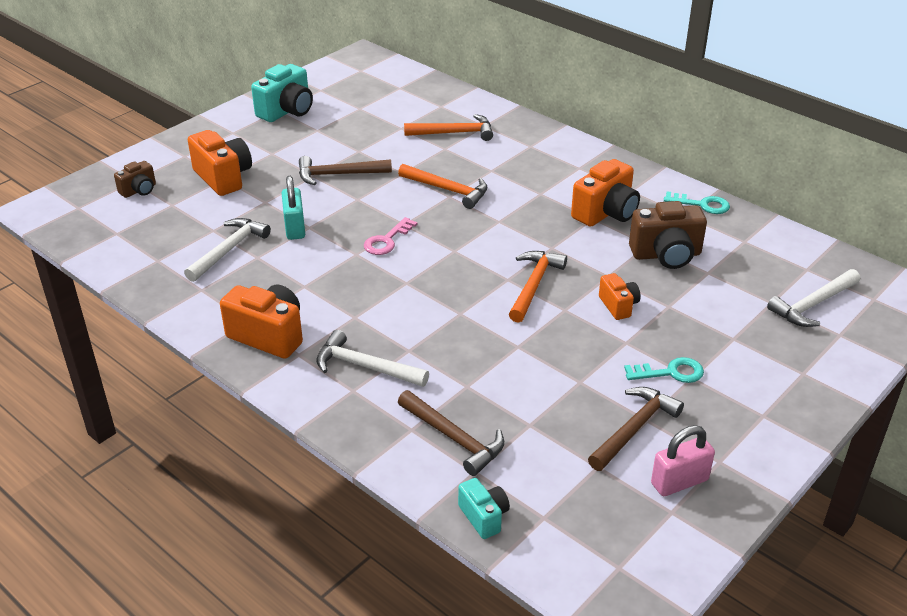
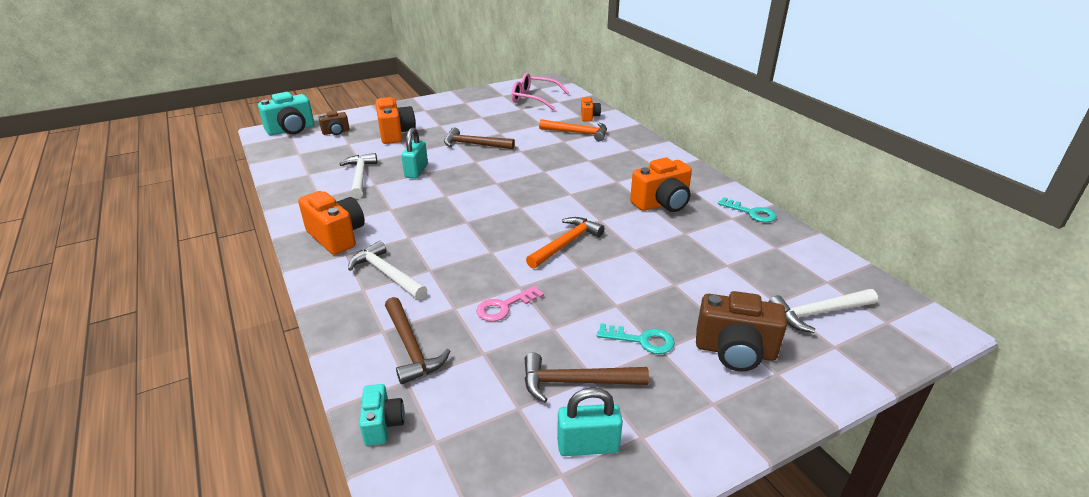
camera: 20 degrees right, 5 degrees down
white hammer [184,218,271,282] -> white hammer turned 60 degrees counterclockwise [339,153,377,199]
turquoise camera [251,64,313,122] -> turquoise camera moved to [258,92,314,135]
pink key [364,217,418,255] -> pink key moved to [476,286,544,321]
orange hammer [398,164,487,209] -> none
brown hammer [588,387,684,471] -> brown hammer turned 150 degrees counterclockwise [524,353,649,403]
orange camera [599,273,641,320] -> orange camera moved to [581,97,601,121]
brown camera [629,201,707,269] -> brown camera moved to [696,291,787,371]
pink padlock [651,425,715,496] -> turquoise padlock [557,387,623,456]
none -> pink glasses [512,73,569,111]

